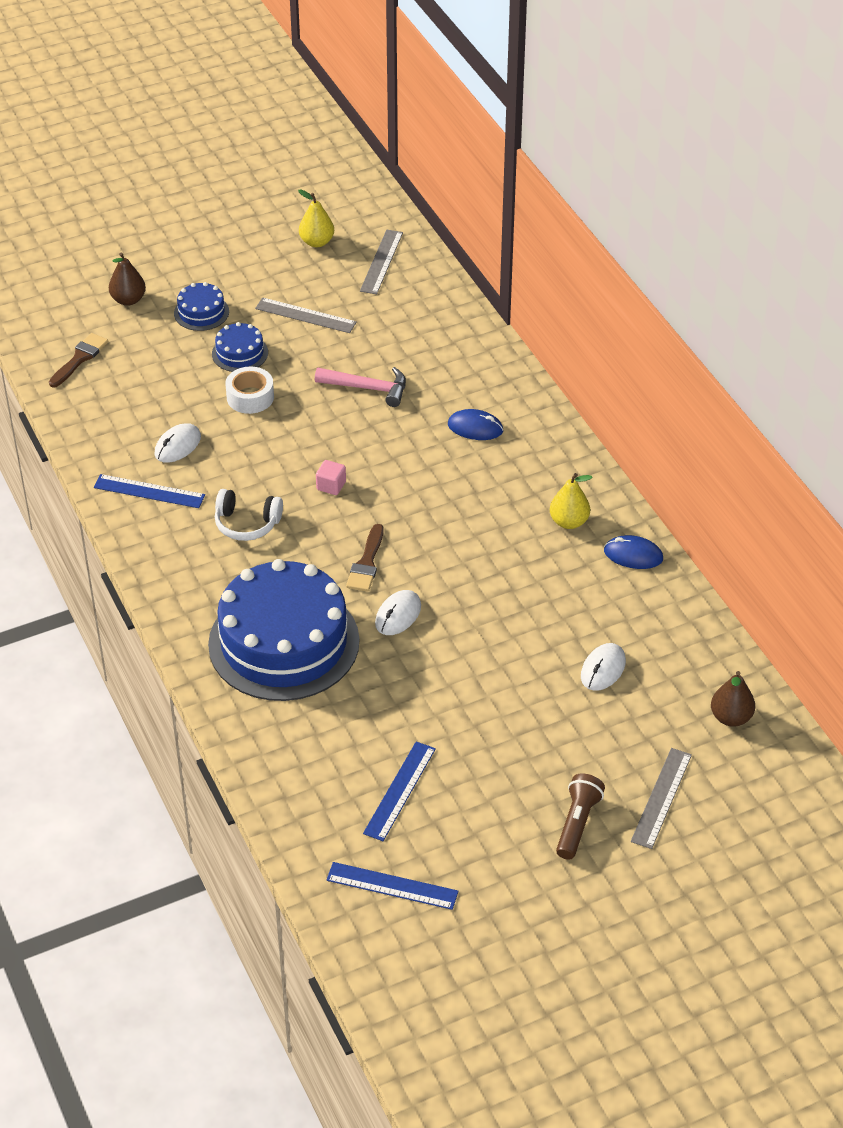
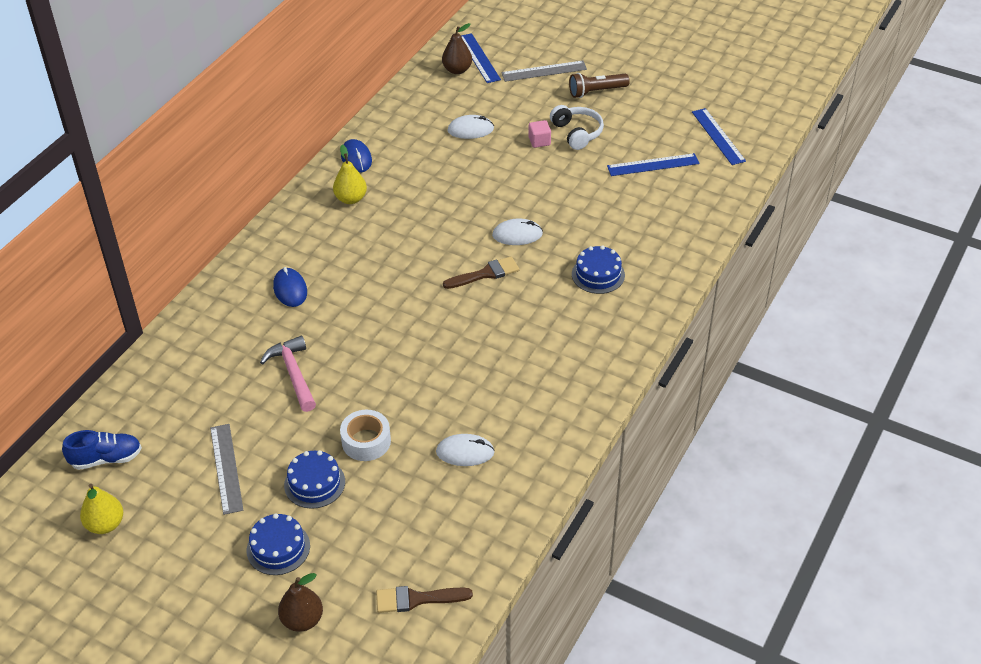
camera: 125 degrees left, 0 degrees up
blue ruler [94,474,205,508] -> blue ruler moved to [461,33,501,83]
blue cake [208,559,360,701] -> blue cake [572,246,625,294], size x0.42
white headphones [215,489,283,541] -> white headphones moved to [550,105,604,150]
pink cube [316,460,346,495] -> pink cube moved to [528,120,551,148]
grey ruler [360,230,403,294] -> blue shoe [62,430,142,470]

